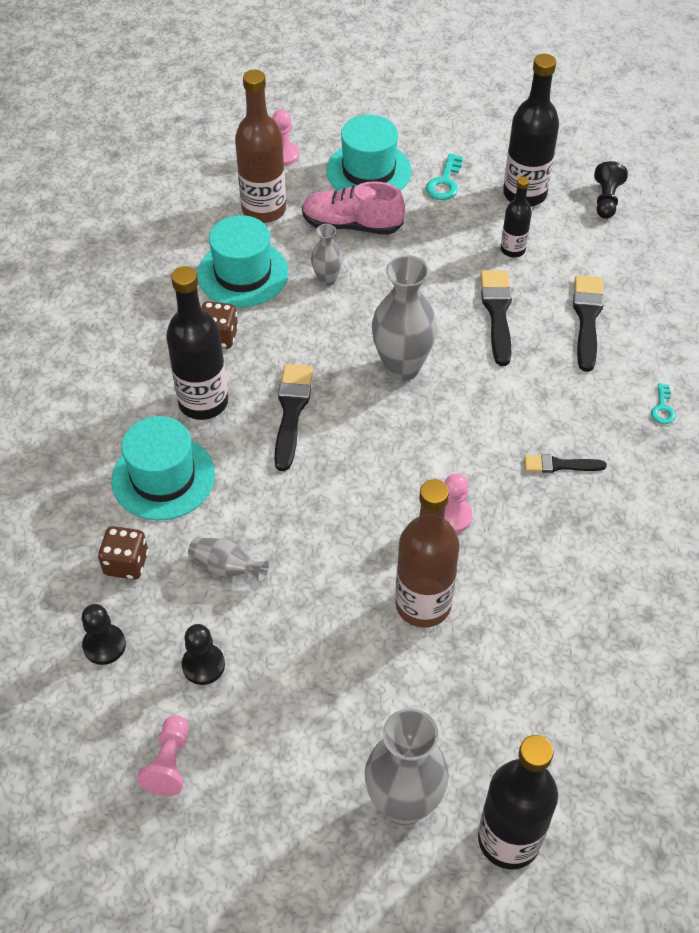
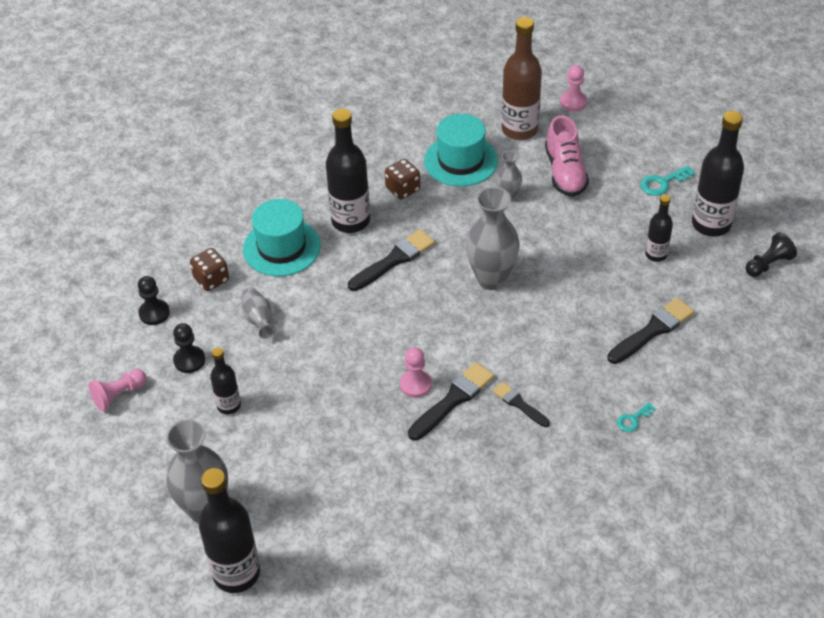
camera: 45 degrees right, 5 degrees down
pink shoe [302,181,405,235] -> pink shoe turned 150 degrees counterclockwise [545,115,589,197]
turquoise hat [326,115,412,191] -> none
brown bottle [395,479,460,628] -> none
black brush [480,270,512,366] -> black brush moved to [408,362,494,441]
none -> black bottle [210,347,241,414]

